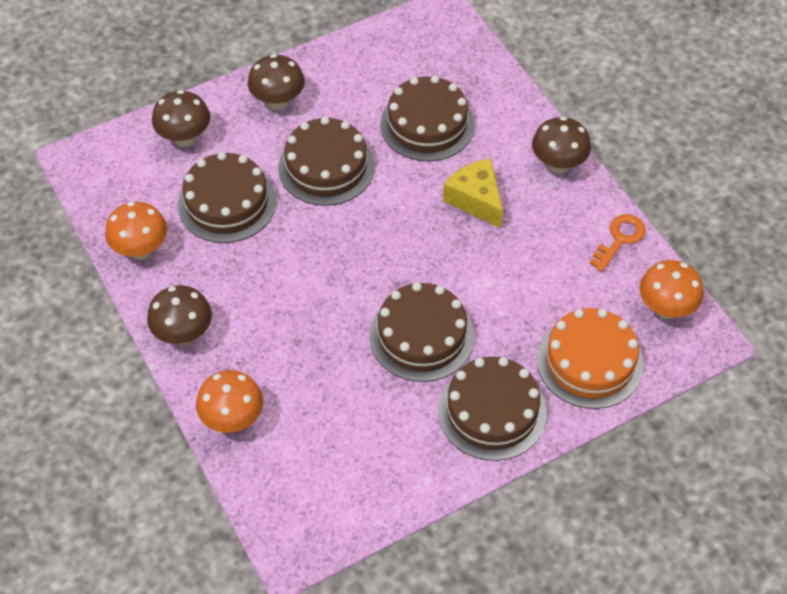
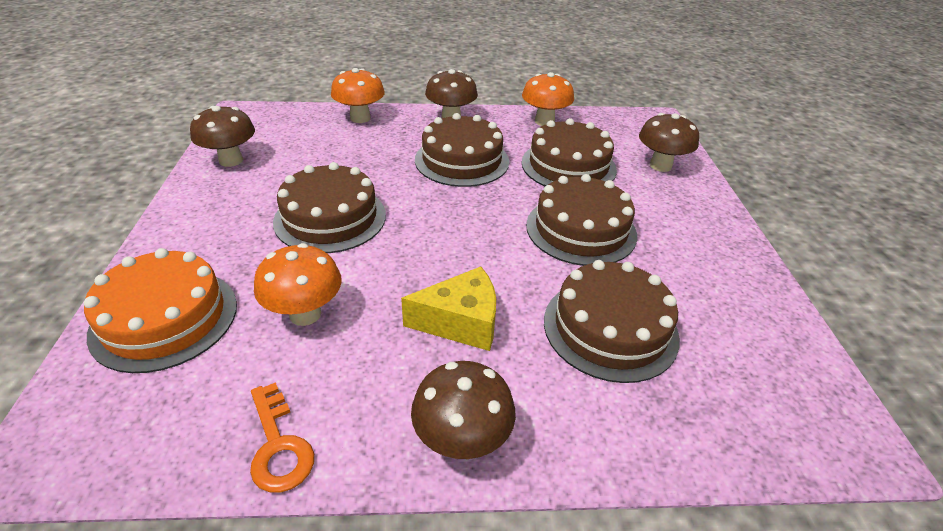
camera: 115 degrees right, 15 degrees down
brown mushroom [248,54,305,110] -> brown mushroom moved to [190,106,255,167]
brown cake [438,357,547,461] -> brown cake moved to [415,113,509,187]
orange mushroom [640,260,704,319] -> orange mushroom moved to [254,243,341,326]

